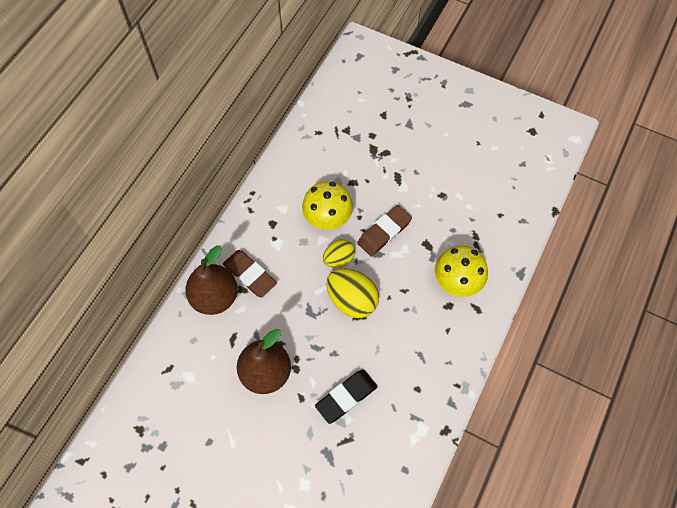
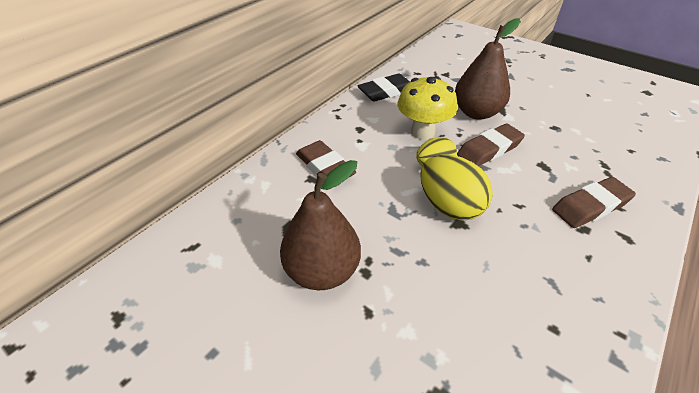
camera: 10 degrees right, 20 degrees down
brown pear [185,245,238,315] -> brown pear moved to [455,18,521,120]
black eraser [315,370,378,424] -> black eraser moved to [358,74,410,101]
yellow mushroom [435,245,488,297] -> brown eraser [552,177,636,228]

